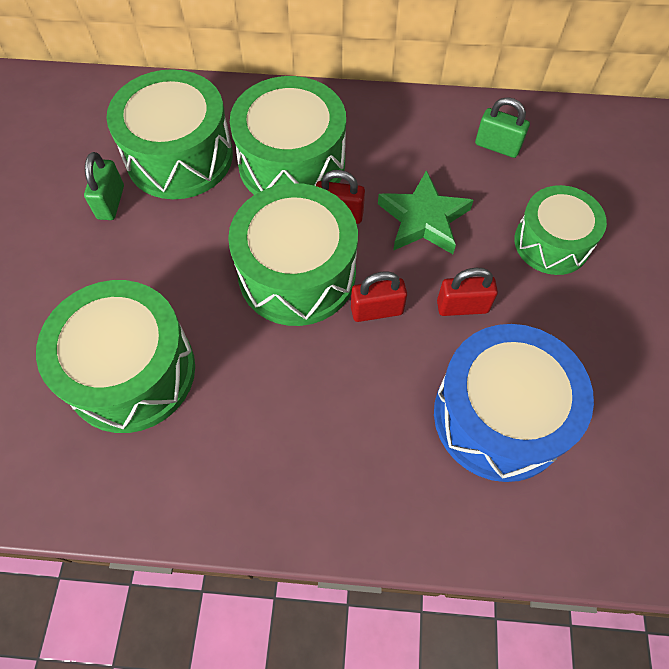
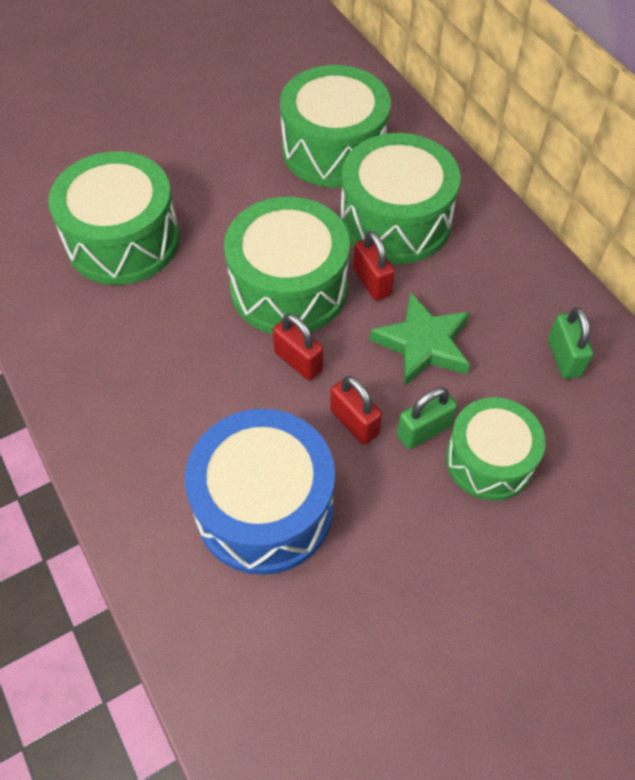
camera: 55 degrees right, 5 degrees down
green padlock [84,152,124,220] -> green padlock moved to [397,387,457,449]

